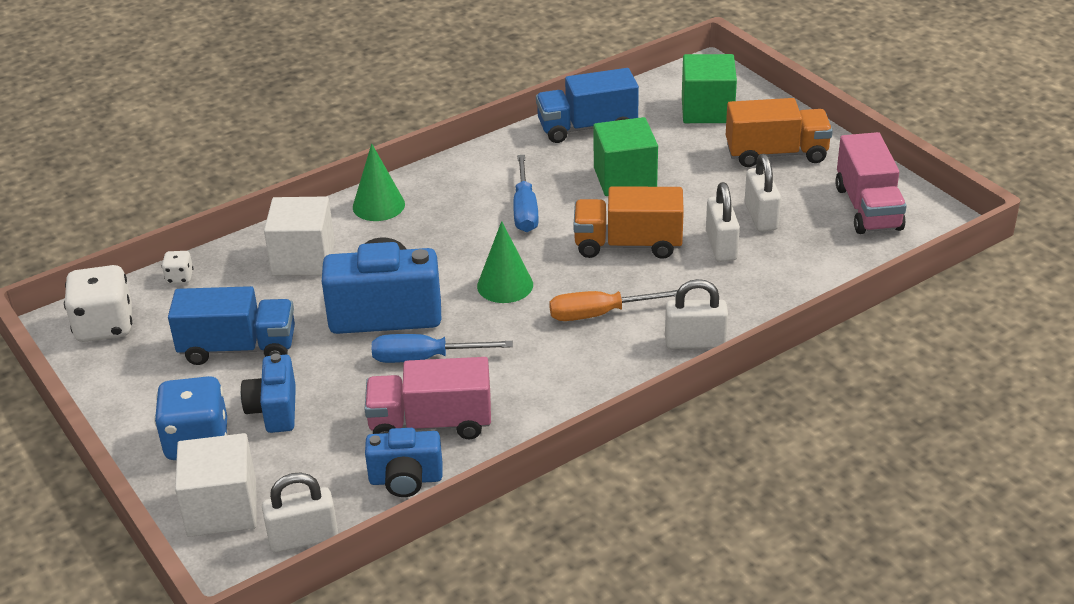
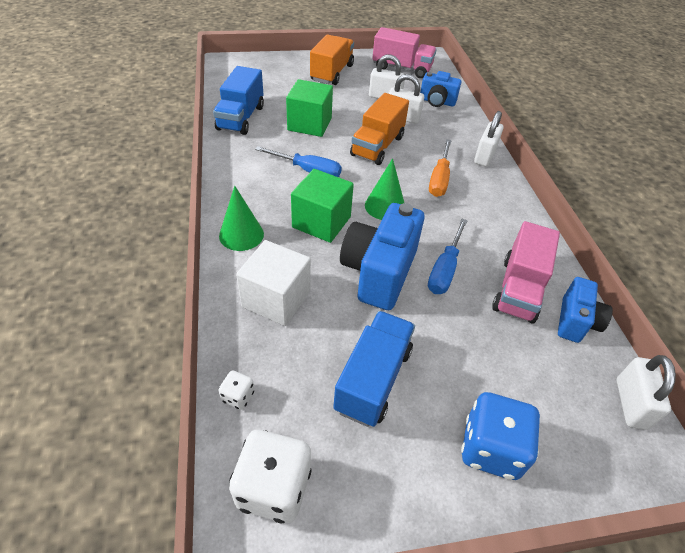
camera: 70 degrees left, 10 degrees up
white cube [175,433,257,537] -> none
blue camera [241,353,296,433] -> blue camera moved to [420,71,461,107]
green cube [682,54,737,123] -> green cube moved to [291,169,354,243]

